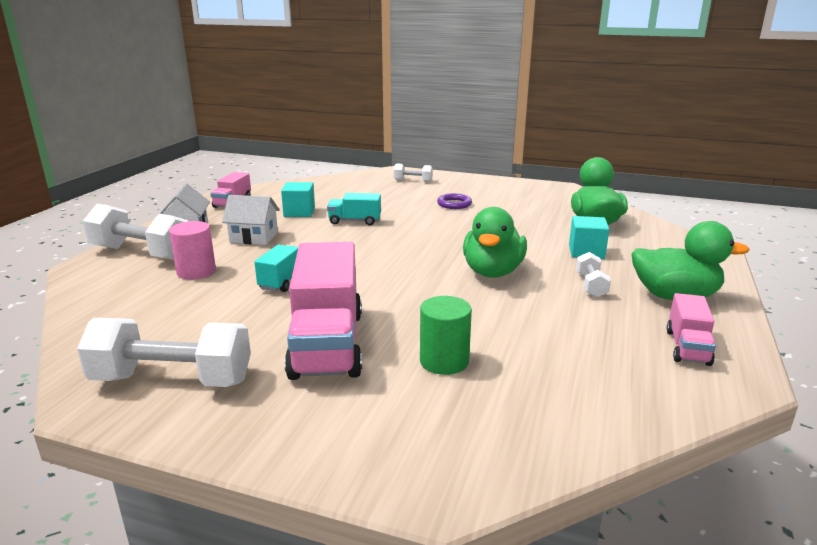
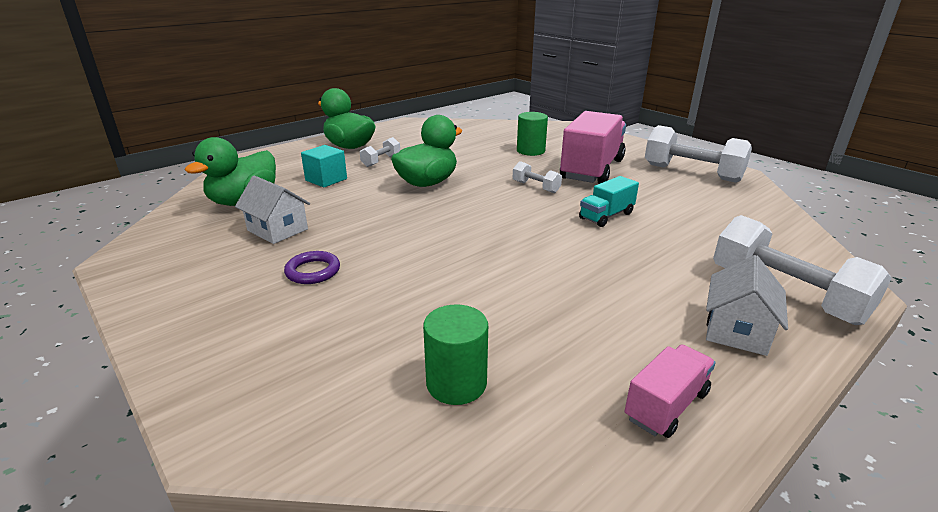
camera: 150 degrees left, 5 degrees up
pink cylinder [169,221,216,279] -> none
white house [222,195,280,245] -> white house moved to [235,176,310,244]
turquoise cube [281,182,315,217] -> none
turquoise truck [327,193,381,225] -> none
white dumbbell [394,163,433,182] -> white dumbbell moved to [513,161,562,193]
pink truck [667,293,716,366] -> none
none -> green cylinder [423,305,488,405]

